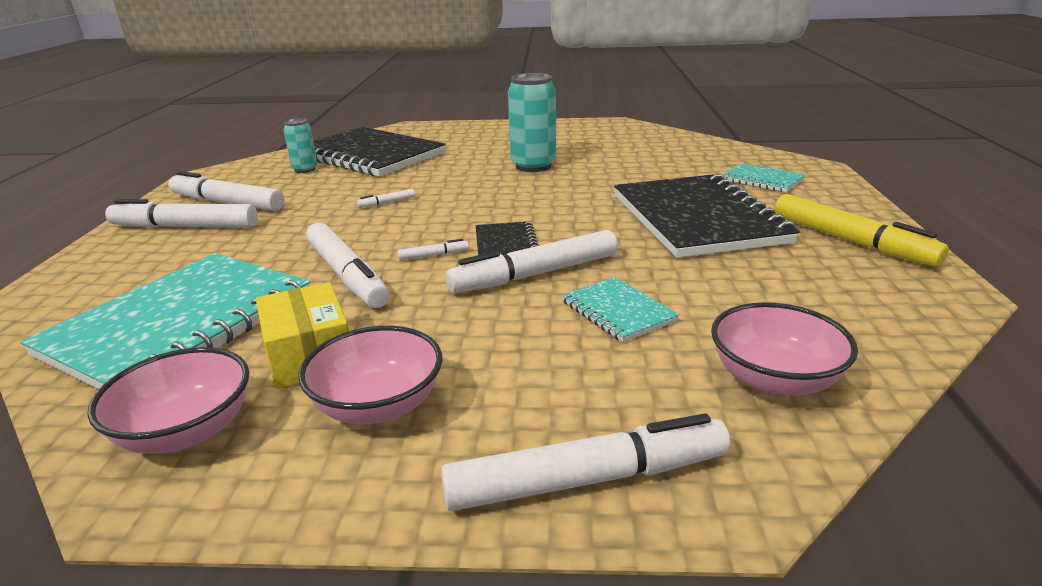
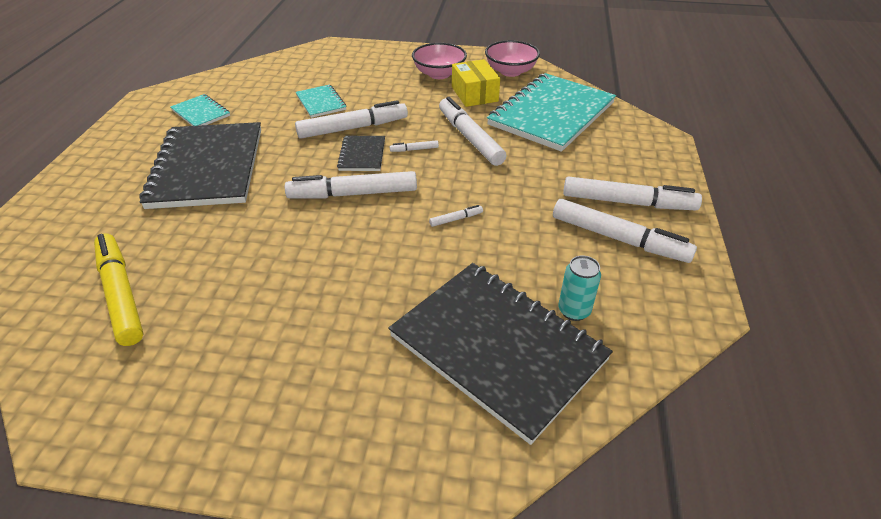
camera: 175 degrees left, 15 degrees up
white marker [441,414,730,511] -> white marker moved to [285,171,417,198]
turquoise can [508,73,556,172] -> none
pink bowl [711,302,858,396] -> none
turquoise notebook [723,163,805,192] -> turquoise notebook moved to [170,94,230,126]
yellow marker [774,194,949,267] -> yellow marker moved to [94,233,143,346]

